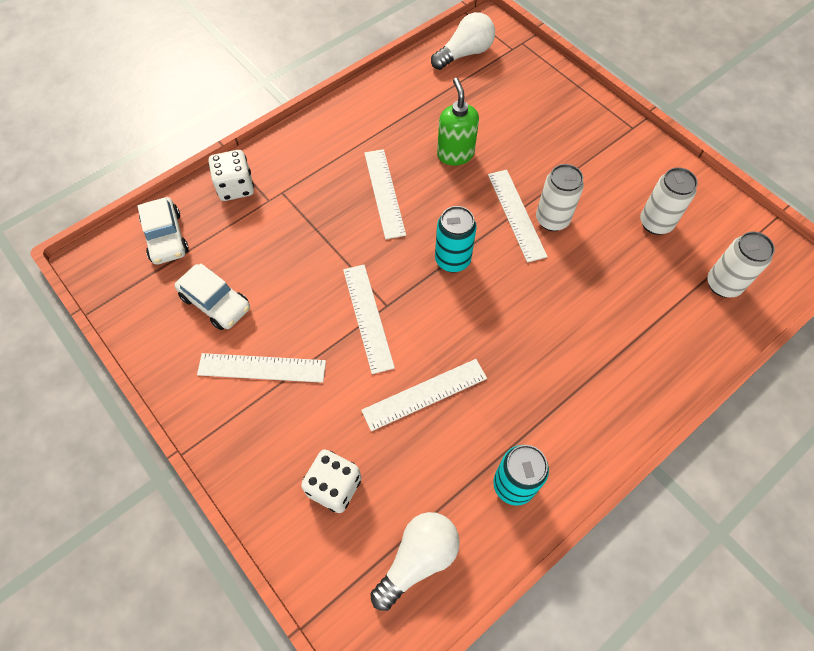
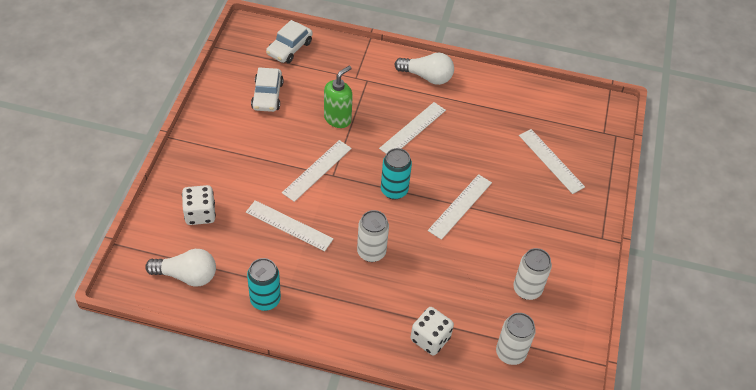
camera: 50 degrees right, 10 degrees down
white ruler [197,353,326,383] -> white ruler moved to [519,129,585,194]
white dice [209,150,254,201] -> white dice moved to [411,307,454,355]
white light bulb [431,12,495,70] -> white light bulb moved to [395,53,454,85]
green soap dispenser [437,78,479,166] -> green soap dispenser moved to [324,66,353,128]
white can [536,164,584,231] -> white can moved to [357,210,389,262]

